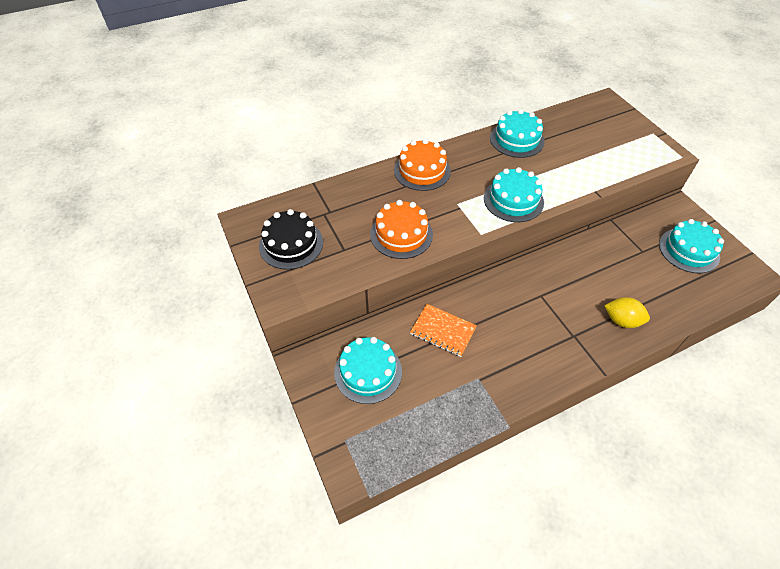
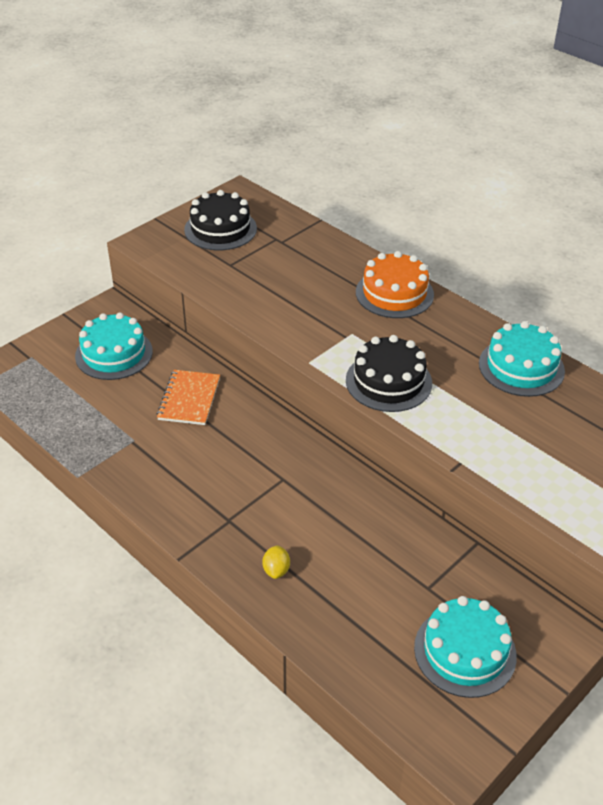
camera: 70 degrees right, 10 degrees down
orange cake [370,200,433,259] -> none
turquoise cake [484,167,544,222] -> black cake [346,335,432,412]
yellow lemon [604,297,650,328] -> yellow lemon [262,545,290,579], size x0.62

